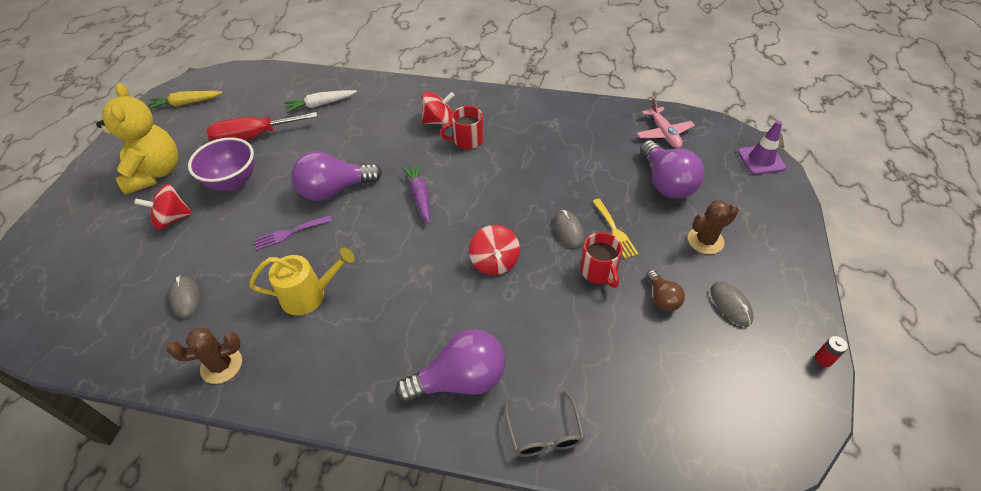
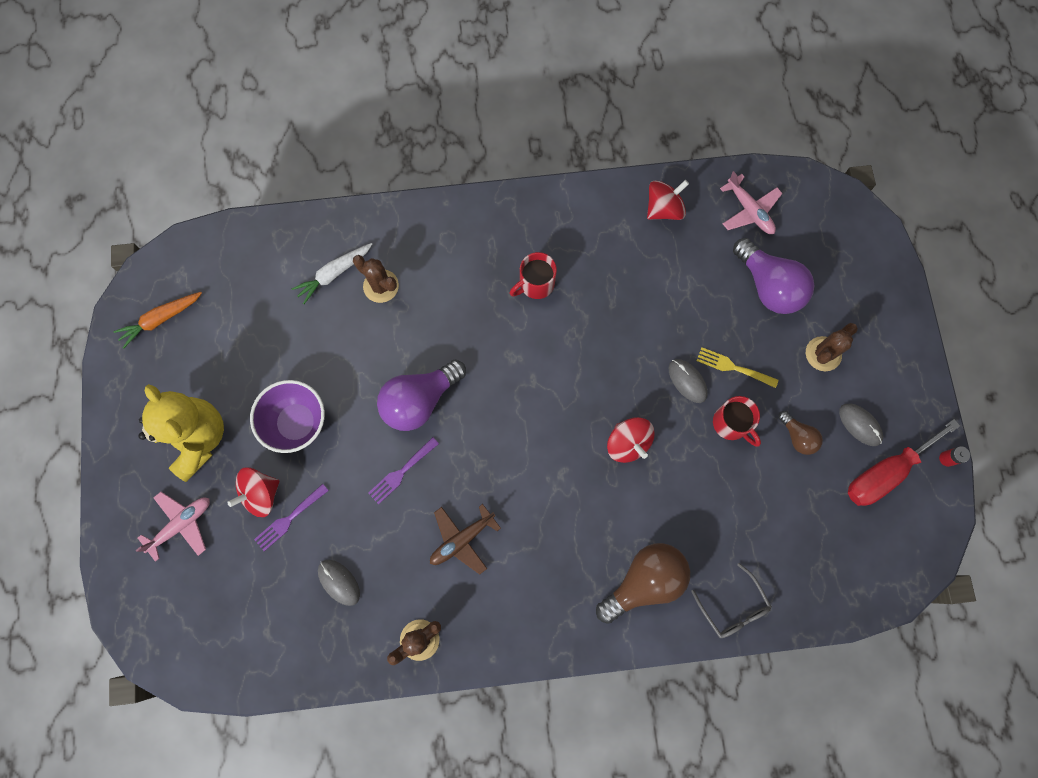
camera: 20 degrees left, 25 degrees up
yellow carrot [148,91,223,109] -> orange carrot [114,292,202,349]
red screwdriver [207,112,318,141] -> red screwdriver moved to [848,419,960,506]
yellow watering can [249,247,355,316] -> brown plane [430,504,501,575]
purple light bulb [395,329,505,403] -> brown light bulb [596,543,690,624]
purple carrot [401,163,430,224] -> none
red spinning top [422,92,455,125] -> red spinning top moved to [647,180,689,220]
yellow fork [593,199,638,259] -> yellow fork turned 150 degrees clockwise [696,347,779,388]
purple traffic cone [738,121,786,175] -> none
none -> pink plane [136,492,210,562]
none -> purple fork [254,484,329,551]
none -> brown cactus [353,255,399,303]

